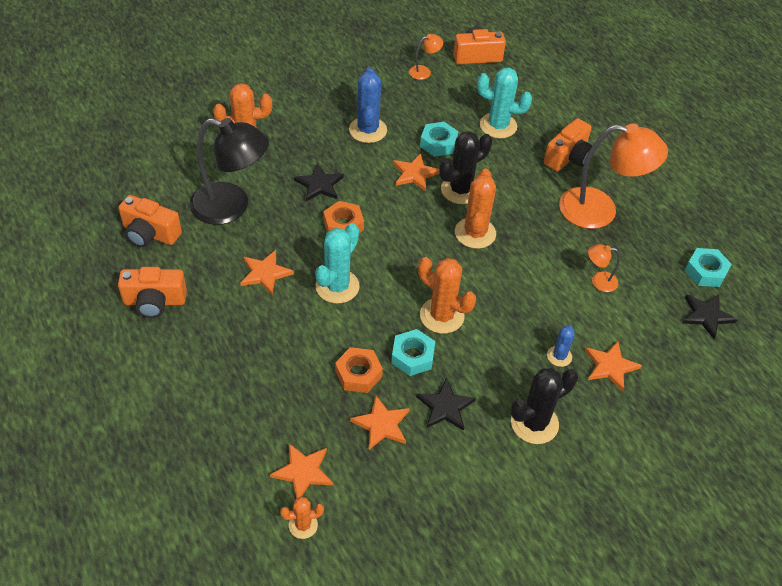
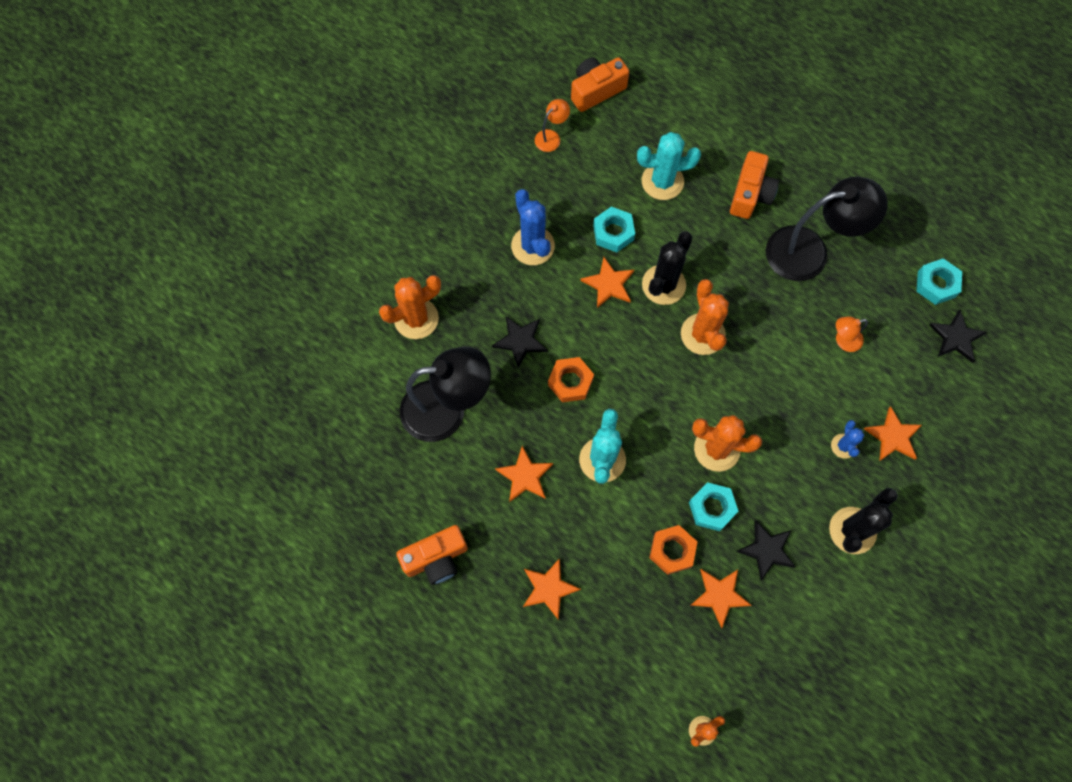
camera: 20 degrees left, 20 degrees up
orange camera [118,195,182,247] -> none
orange star [270,444,333,499] -> orange star moved to [523,558,581,619]
orange lamp [559,123,668,229] -> black lamp [766,177,888,281]

